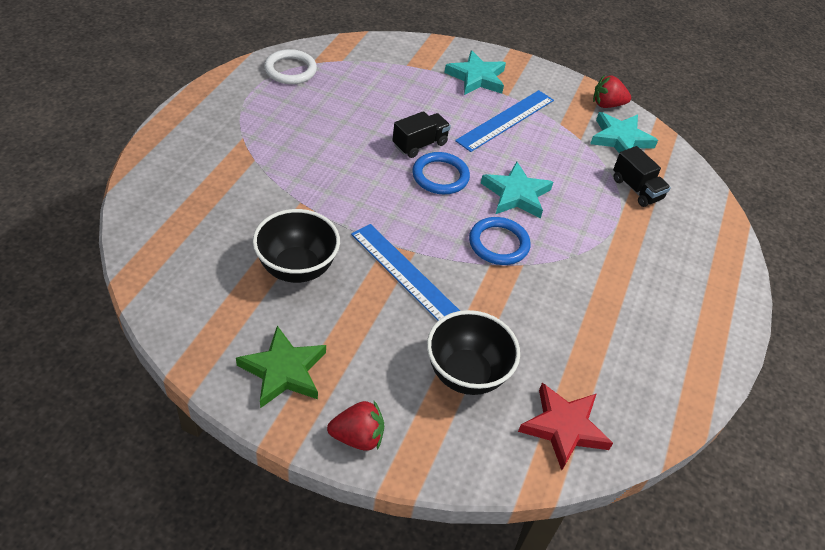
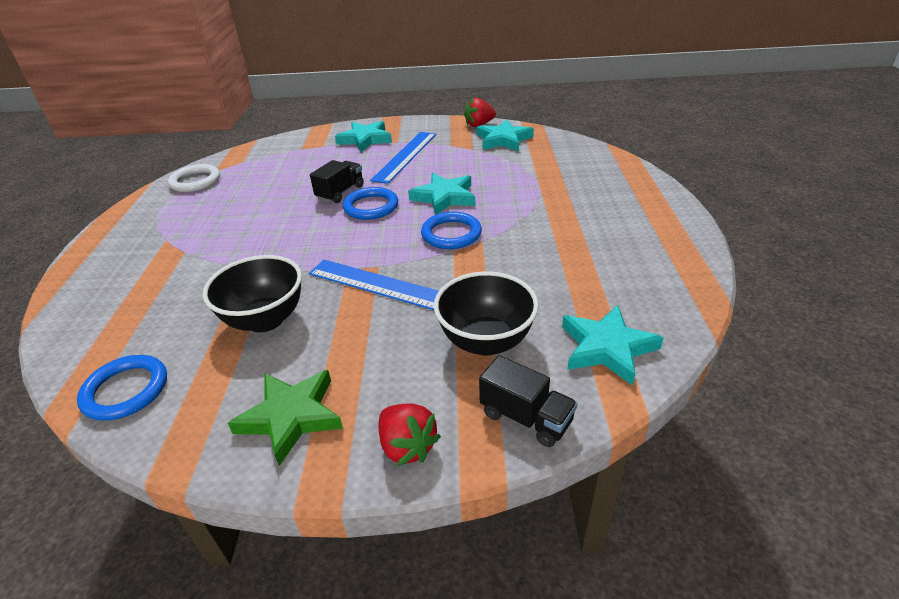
camera: 15 degrees left, 10 degrees down
red strawberry [327,401,384,451] -> red strawberry turned 75 degrees clockwise [378,404,441,466]
red star [518,383,613,470] -> turquoise star [562,305,664,386]
black truck [613,146,671,207] -> black truck moved to [479,355,577,447]
none -> blue ring [77,355,167,421]

